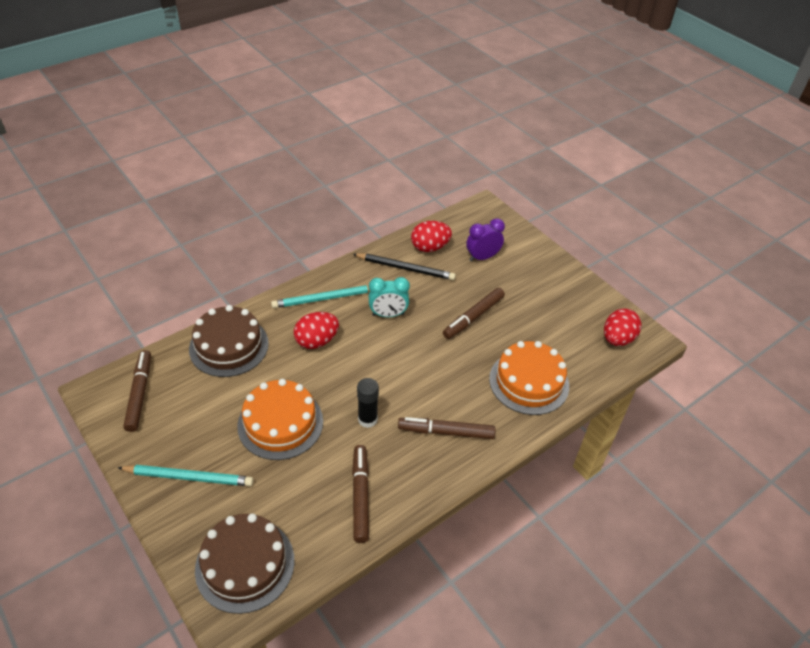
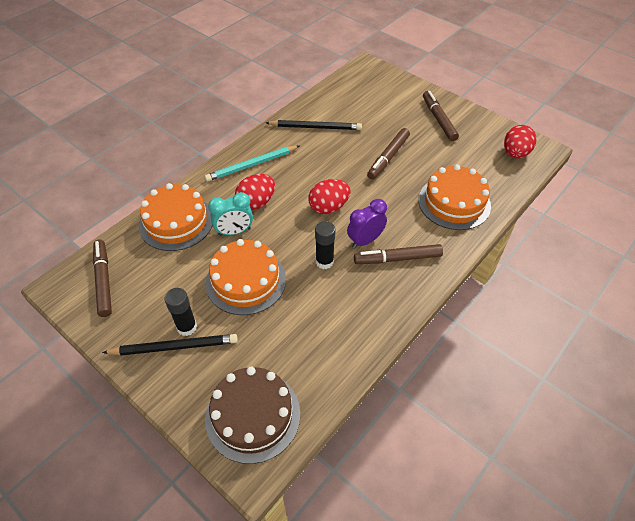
camera: 10 degrees left, 5 degrees up
turquoise pencil [117,465,254,486] -> black pencil [102,334,238,355]
brown cake [189,305,269,377] -> orange cake [139,183,213,251]
brown marker [352,445,369,543] -> brown marker moved to [423,91,459,141]
turquoise clock [369,277,410,317] -> turquoise clock moved to [208,192,253,236]
red egg [411,221,452,252] -> red egg moved to [309,179,350,214]
purple clock [466,218,505,262] -> purple clock moved to [347,199,387,248]
none -> black glue stick [164,288,197,336]

